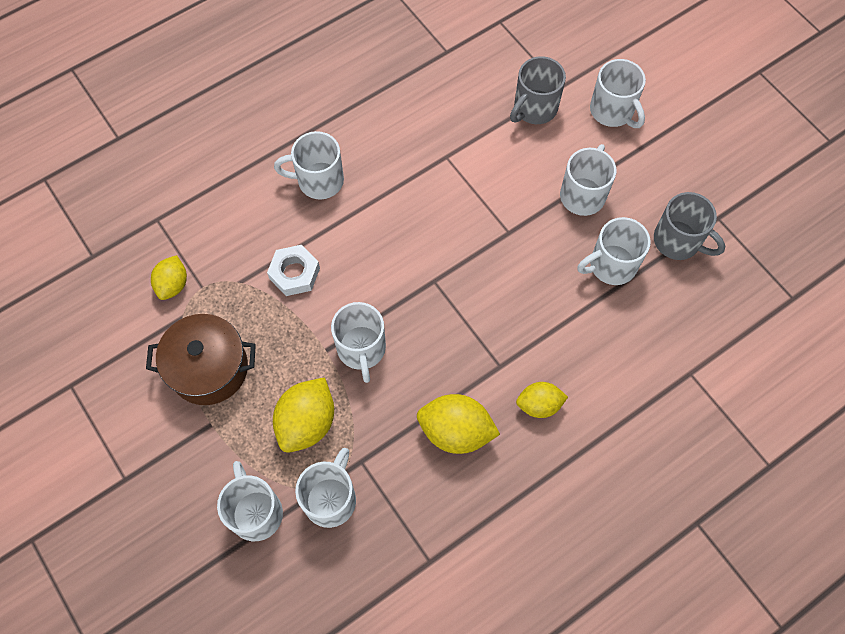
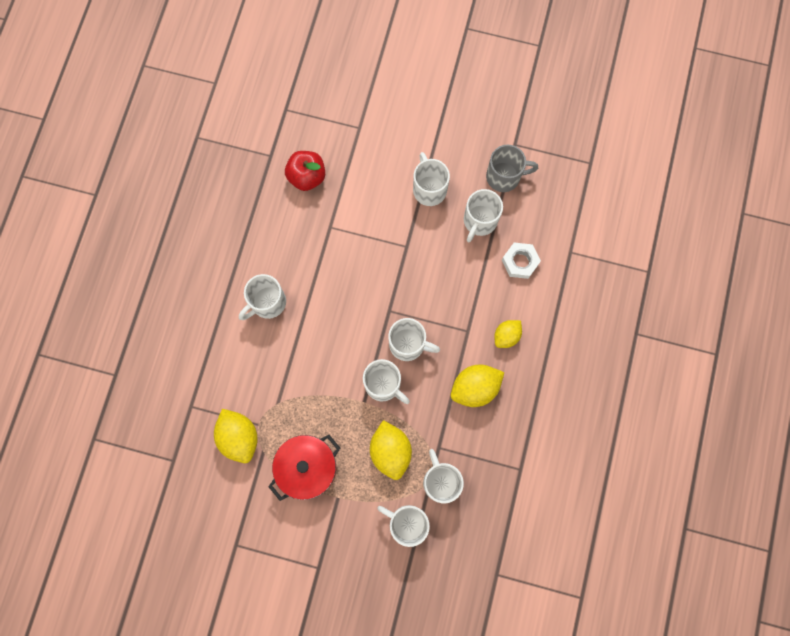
camera: 40 degrees left, 10 degrees up
brown pot [146,314,256,405] -> red pot [268,435,340,501]
yellow lemon [151,255,187,300] -> yellow lemon [214,409,258,463], size x1.59
white nut [267,245,320,296] -> white nut moved to [502,242,541,279]
grey mug [510,56,566,124] -> none
white mug [590,59,646,128] -> white mug moved to [388,318,440,361]
none -> red apple [285,151,325,191]

